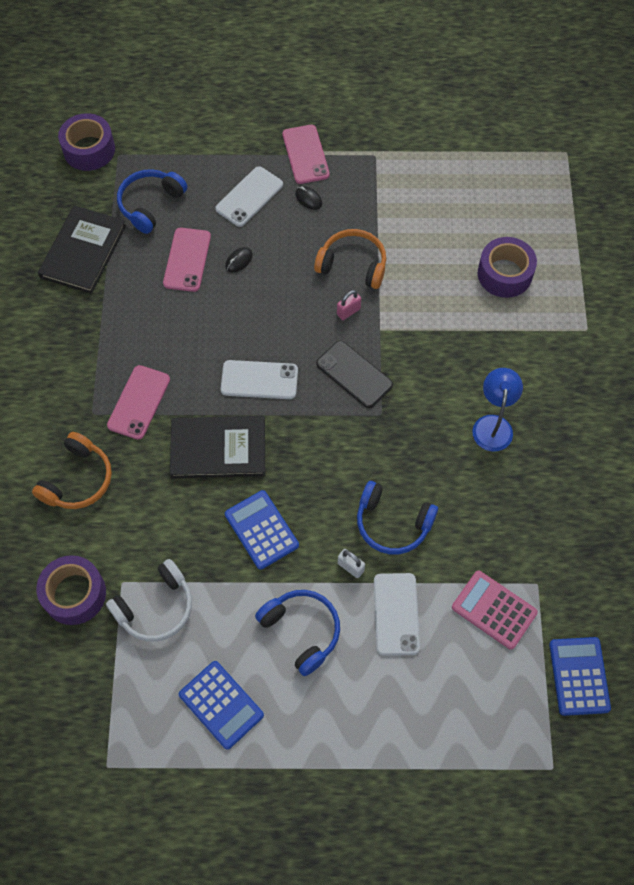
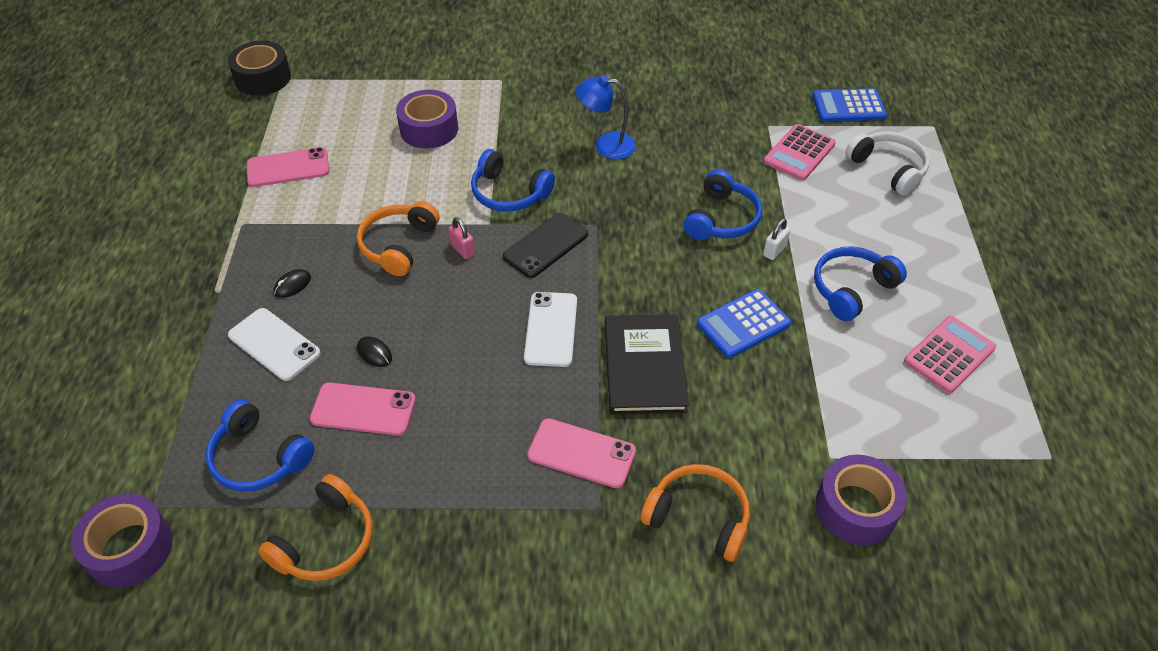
camera: 90 degrees left, 15 degrees down
black book [38,205,126,294] -> orange headphones [258,474,373,581]
white headphones [106,559,192,642] -> white headphones moved to [845,132,930,196]
blue calculator [179,661,264,750] -> pink calculator [904,316,996,393]
pink phone [282,125,330,184] -> pink phone moved to [247,147,329,187]
white phone [374,573,420,656] -> none
none -> black tape [228,41,291,96]
none -> blue headphones [471,149,555,212]

